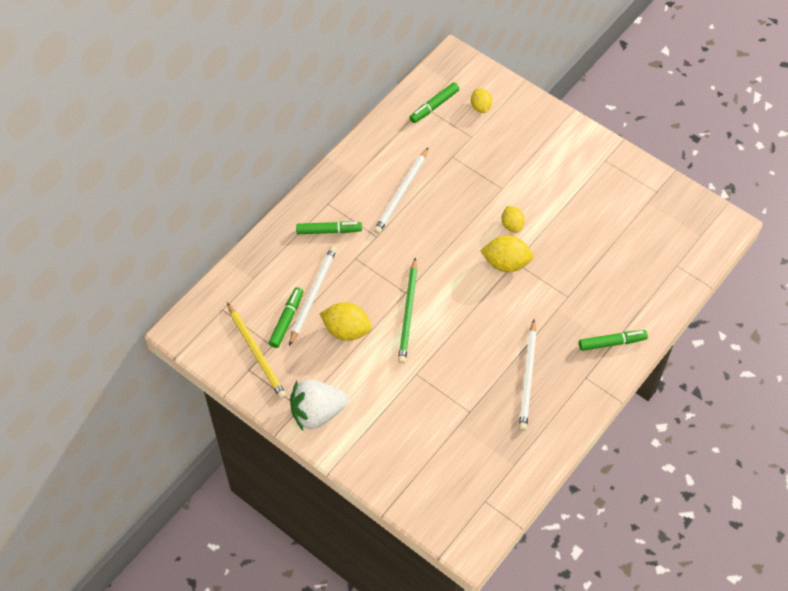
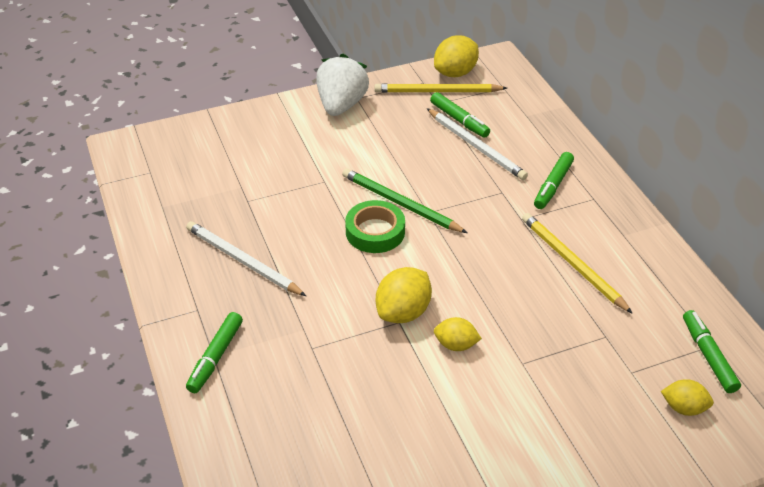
camera: 120 degrees right, 15 degrees down
yellow lemon [319,302,372,341] -> yellow lemon moved to [434,35,479,77]
white pencil [374,148,428,234] -> yellow pencil [522,213,633,314]
none -> green tape [345,200,405,253]

